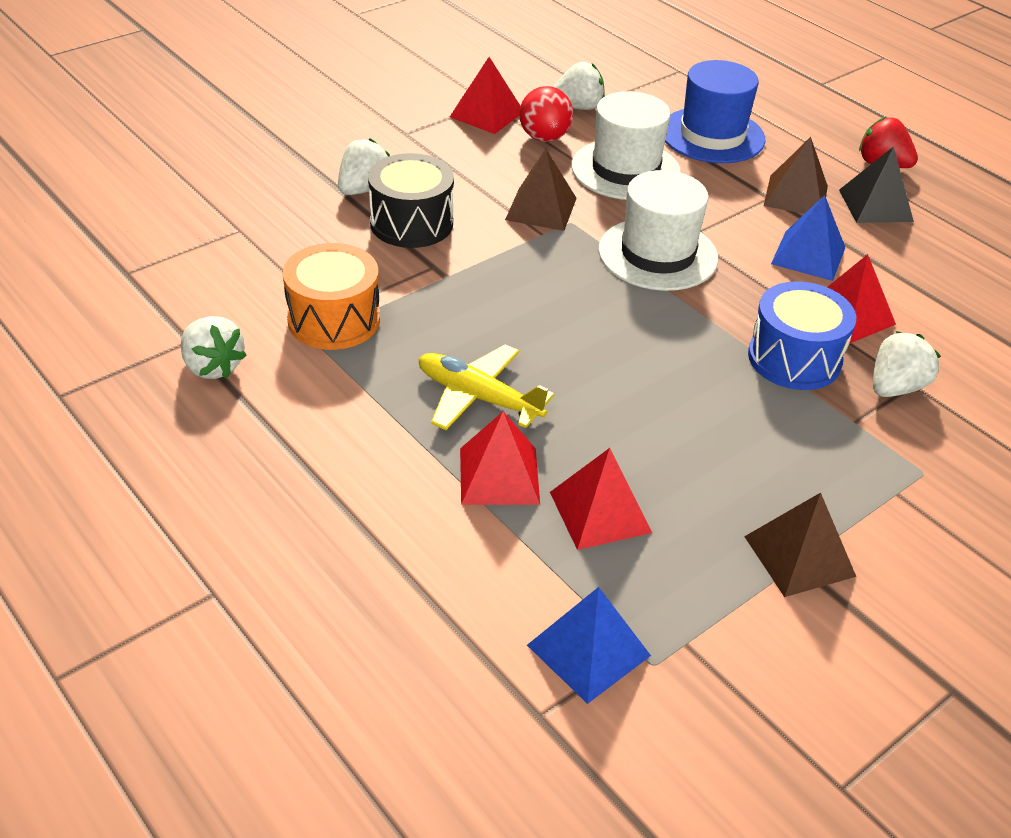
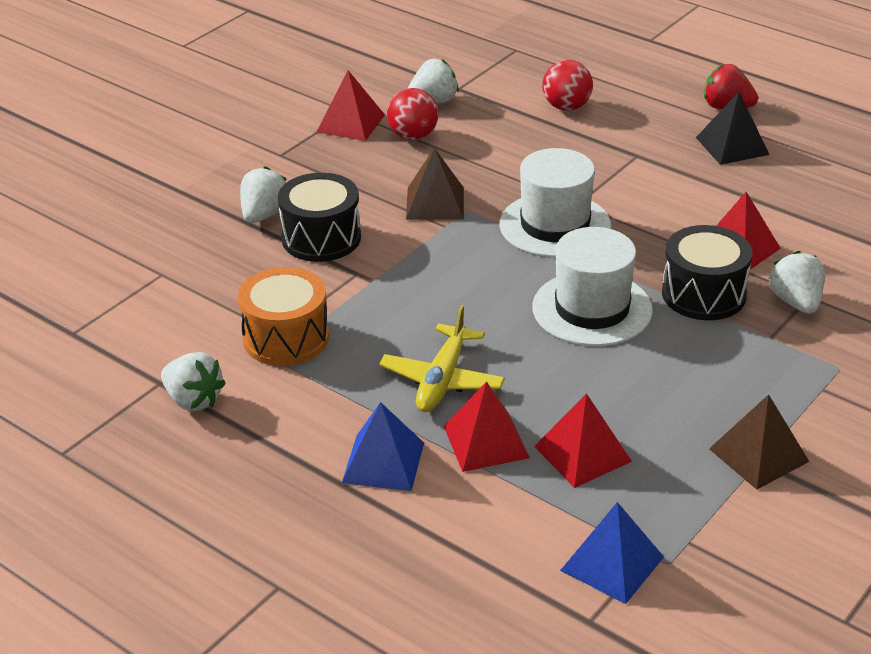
camera: 10 degrees left, 5 degrees down
yellow plane [418,345,554,430] -> yellow plane turned 90 degrees counterclockwise [379,305,505,412]
white hat [571,91,681,200] -> white hat moved to [532,227,653,346]
blue hat [665,60,765,163] -> red ball [542,60,593,111]
blue drum [748,281,856,390] -> black drum [662,225,752,320]
brown pyramid [764,137,828,214] -> none
blue pyramid [771,195,846,281] -> blue pyramid moved to [342,402,424,491]
white strawberry [873,331,941,397] -> white strawberry turned 45 degrees counterclockwise [769,251,825,314]

